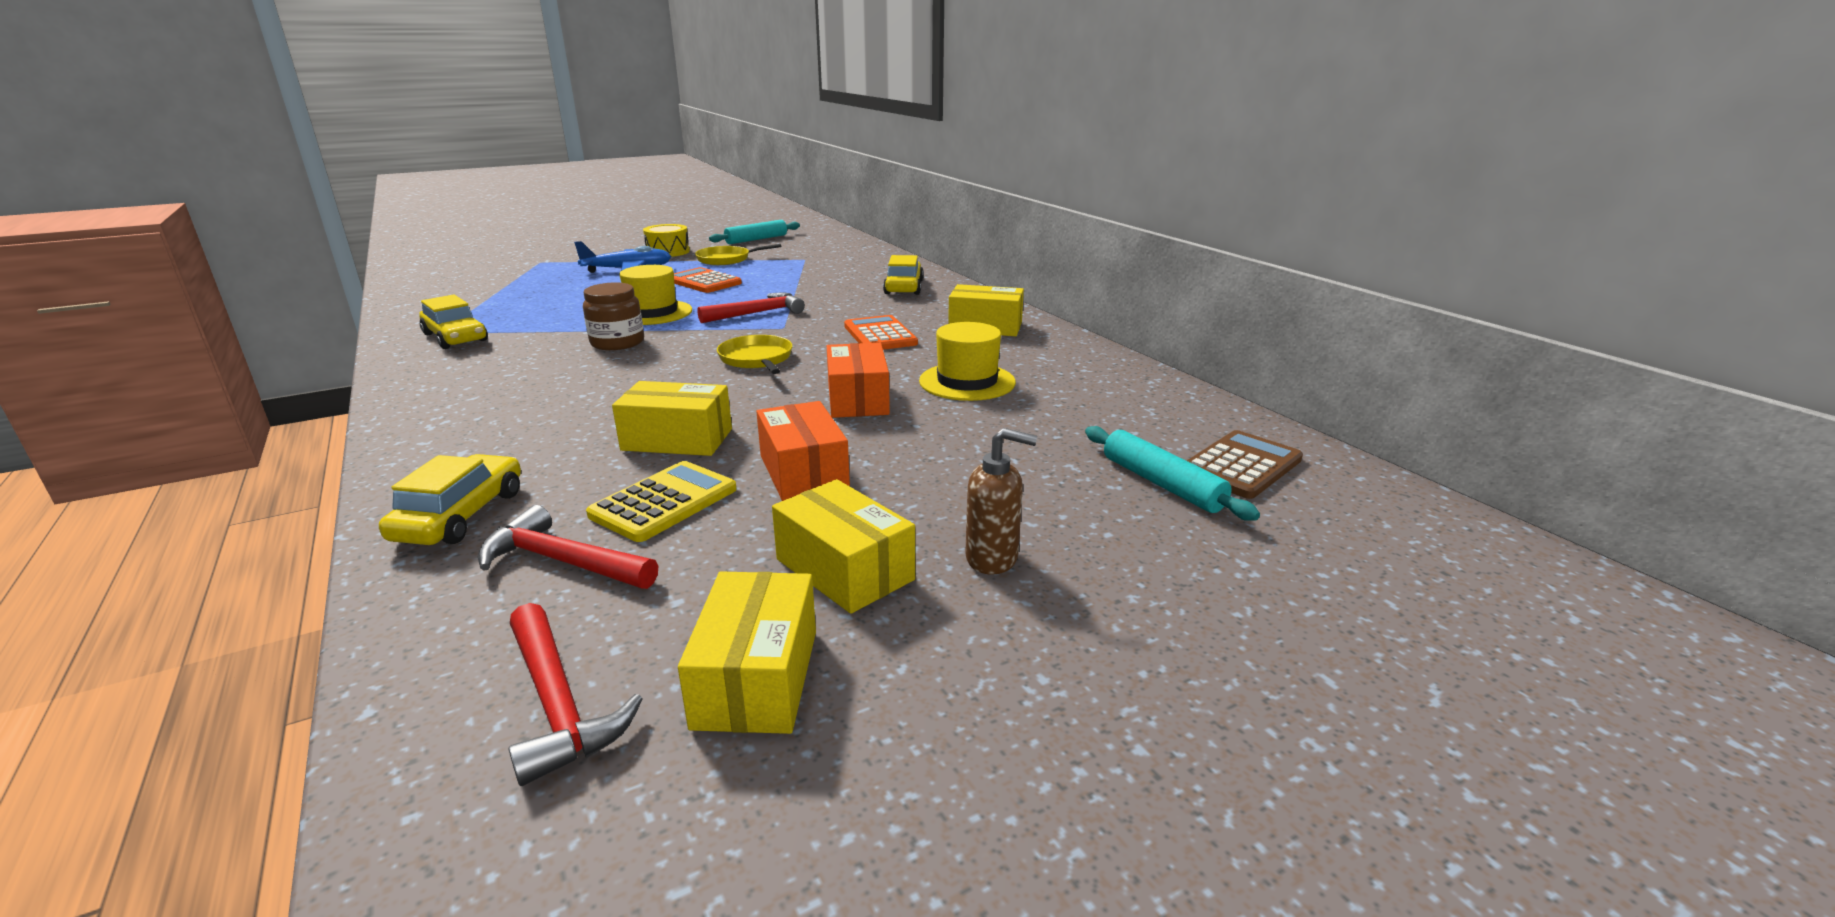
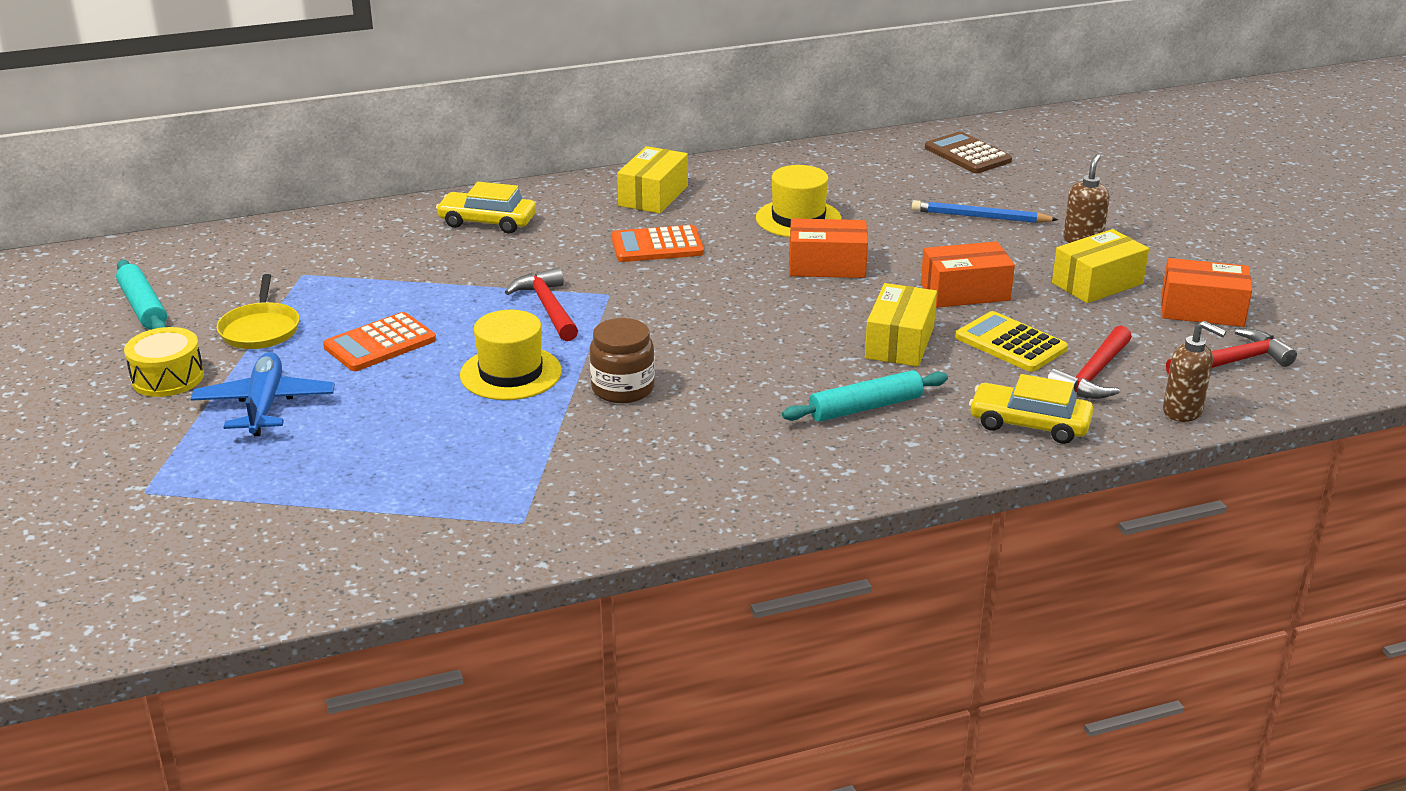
camera: 80 degrees left, 5 degrees up
yellow car [419,294,488,349] -> none
yellow box [678,571,816,734] -> orange box [1161,258,1252,327]
yellow pan [717,335,793,374] -> none
turquoise rolling pin [1085,426,1260,521] -> turquoise rolling pin moved to [782,370,948,422]
none -> blue pencil [912,200,1058,223]
none -> brown soap dispenser [1163,321,1226,422]

